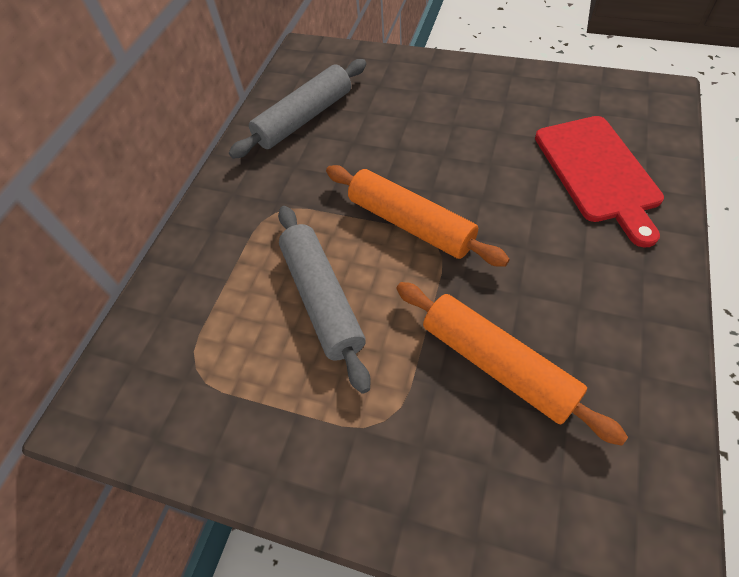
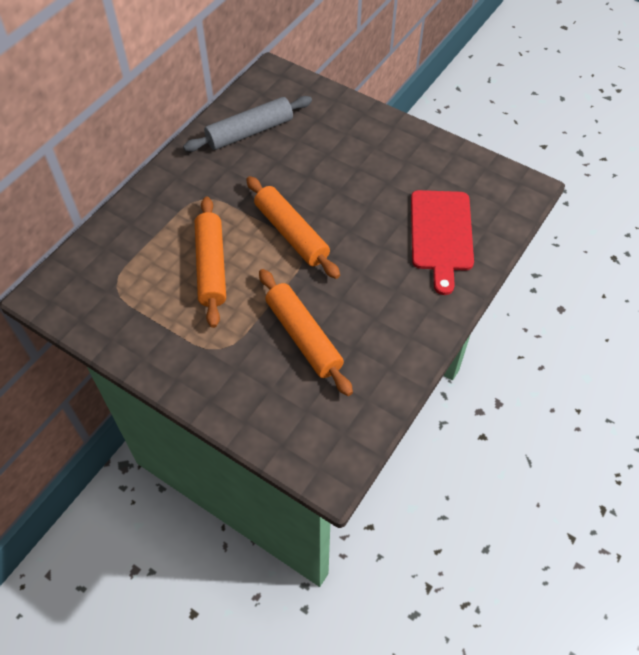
camera: 10 degrees right, 0 degrees up
grey rolling pin [278,206,371,394] -> orange rolling pin [195,197,226,328]

